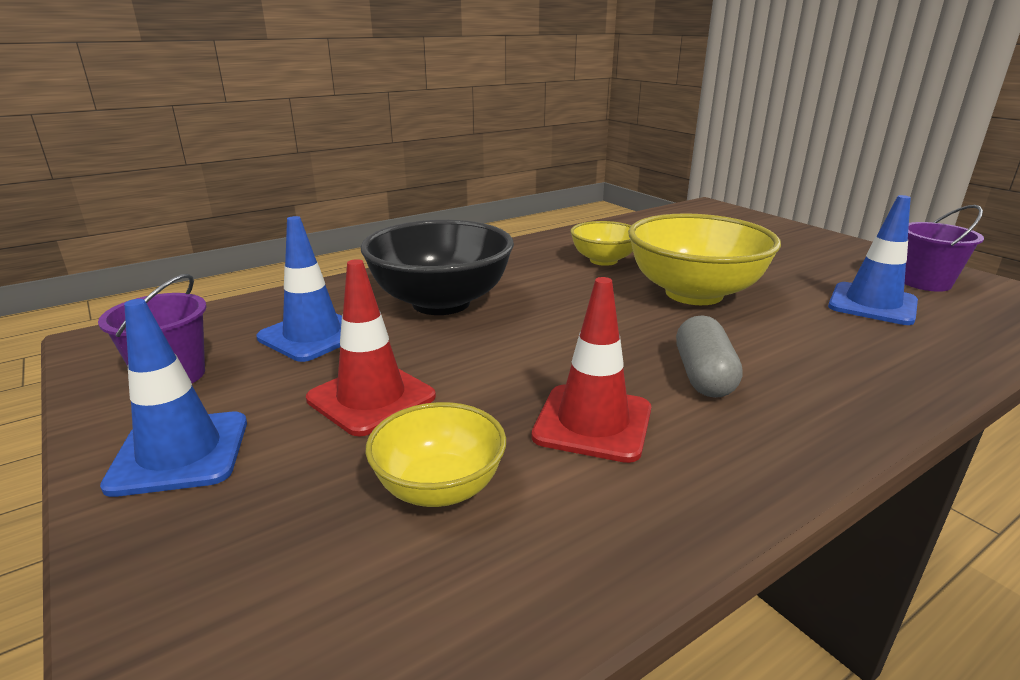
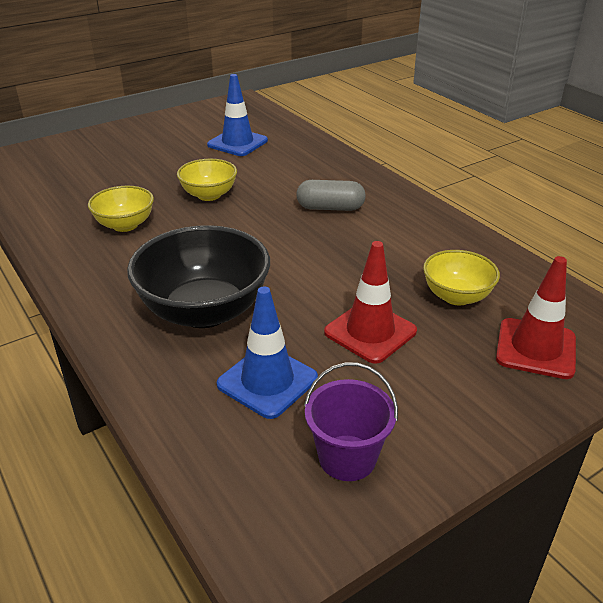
camera: 90 degrees left, 10 degrees up
blue traffic cone [100,299,247,497] -> none
red traffic cone [531,277,651,463] -> red traffic cone moved to [496,256,576,379]
yellow bowl [628,213,781,305] -> yellow bowl [177,159,237,201], size x0.56
purple bucket [905,205,984,292] -> none

